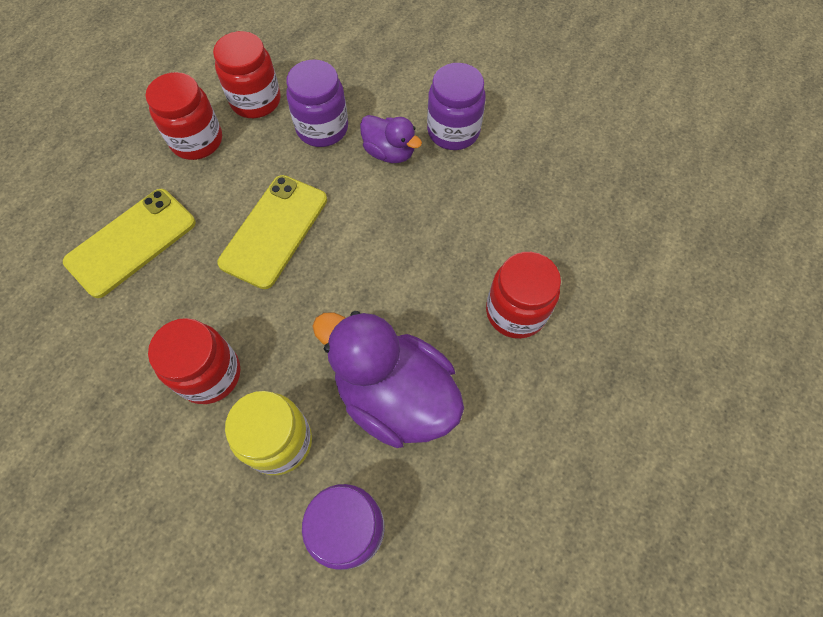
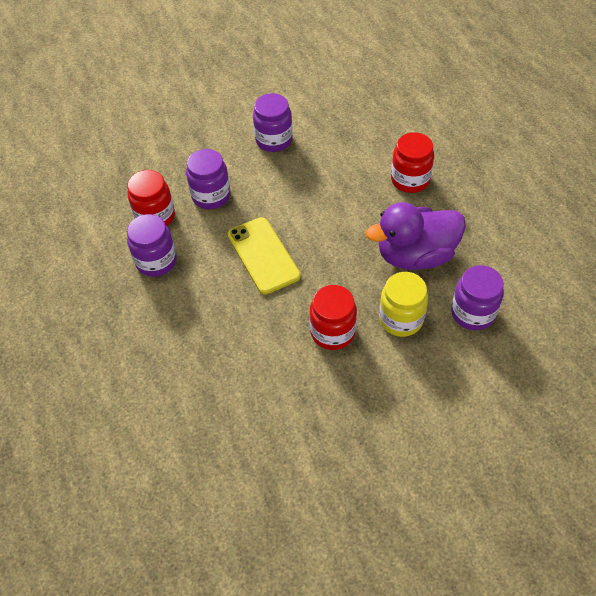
camera: 50 degrees left, 10 degrees down
yellow phone [63,189,196,298] -> none
red jar [146,72,222,160] -> purple jar [127,214,177,277]
purple duck [360,115,422,163] -> none

